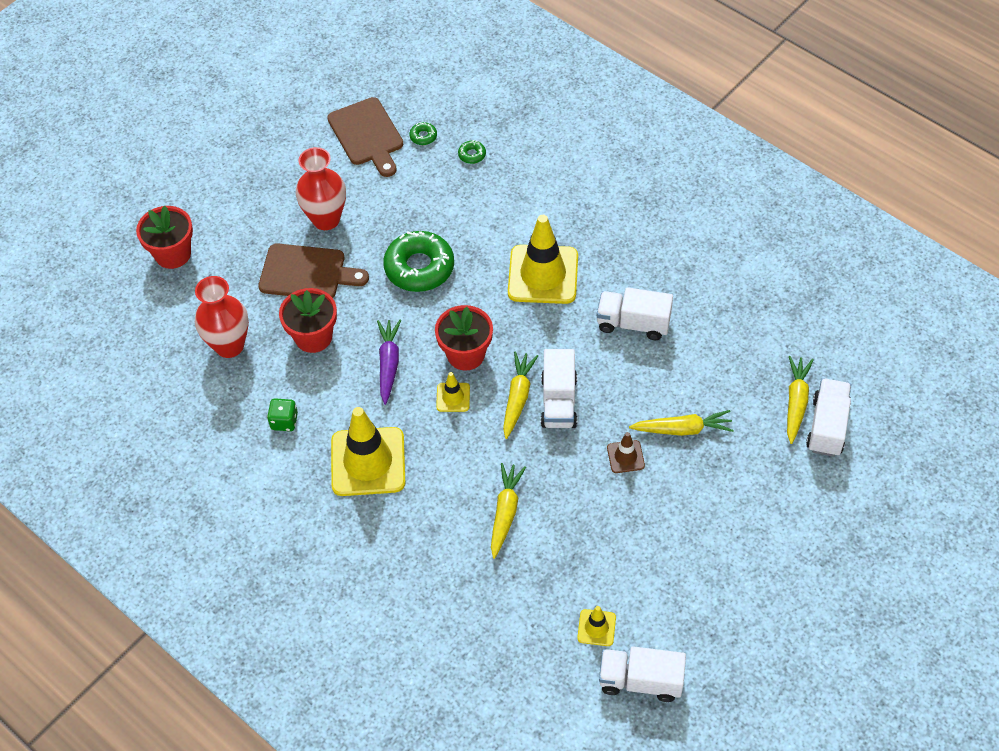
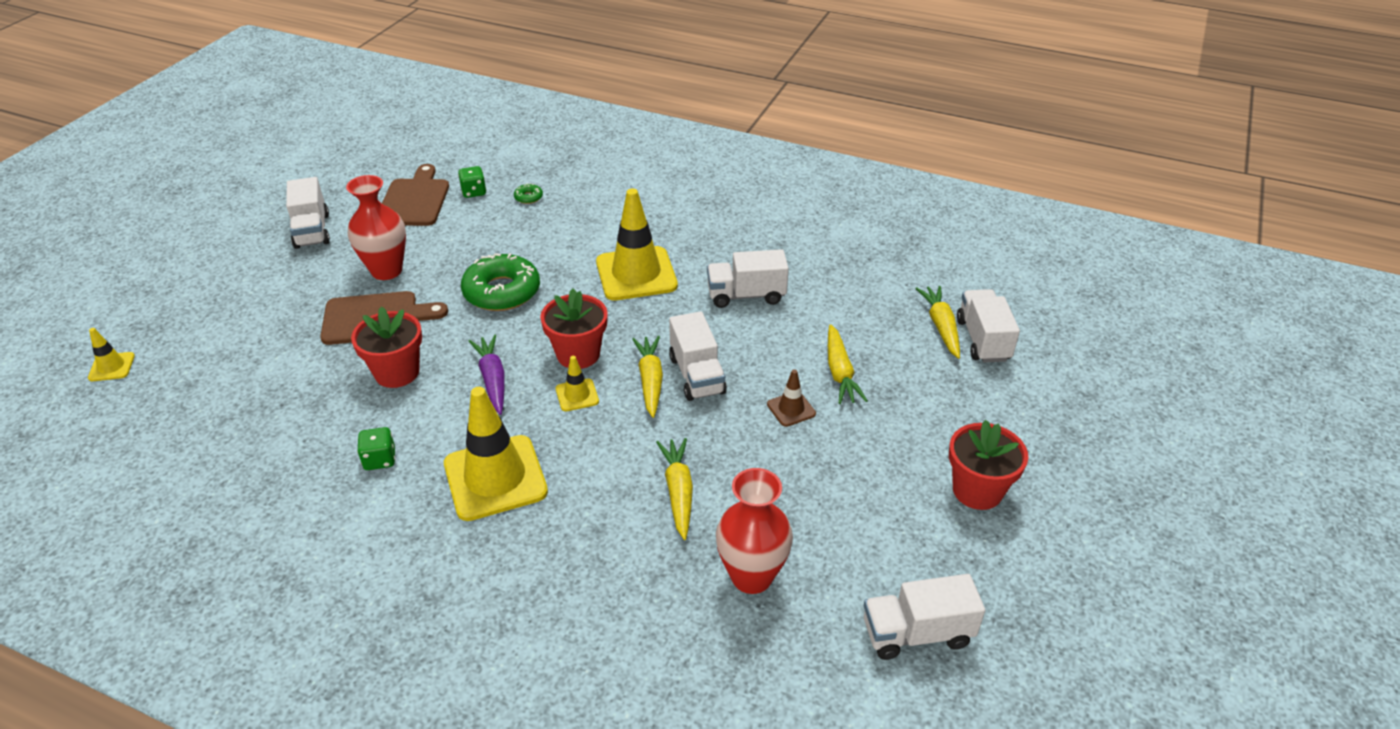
camera: 20 degrees left, 15 degrees down
red flower pot [136,206,193,269] -> red flower pot moved to [949,420,1028,510]
red vase [195,276,249,358] -> red vase moved to [716,468,793,594]
brown cutting board [327,97,403,177] -> brown cutting board turned 135 degrees counterclockwise [382,164,449,226]
green donut [409,122,437,145] -> green dice [458,166,486,198]
yellow traffic cone [577,606,616,646] -> yellow traffic cone moved to [88,328,135,381]
yellow carrot [629,410,734,436] -> yellow carrot turned 105 degrees clockwise [828,324,868,404]
none -> white truck [286,177,330,249]

